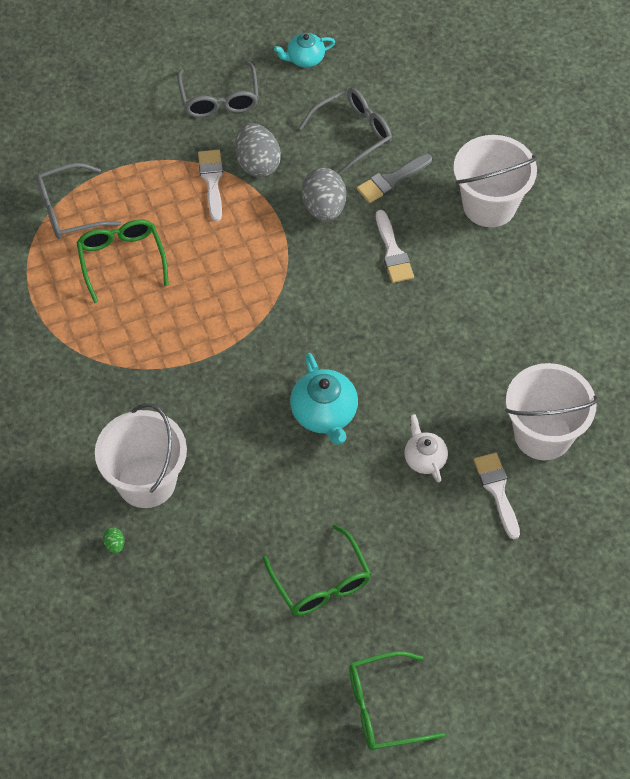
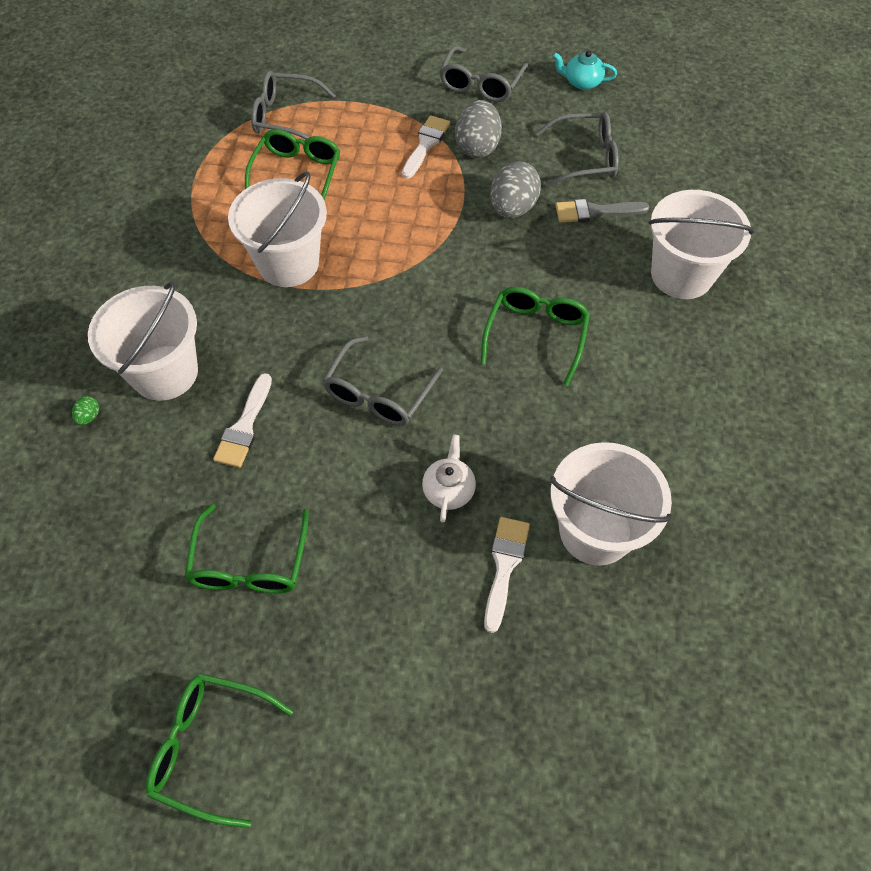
camera: 30 degrees right, 0 degrees up
turquoise teapot [290,353,358,445] -> grey glasses [322,336,443,426]
white brush [376,210,414,283] -> white brush moved to [213,373,272,468]
none -> white bucket [228,172,327,287]
none -> green glasses [481,287,590,386]

